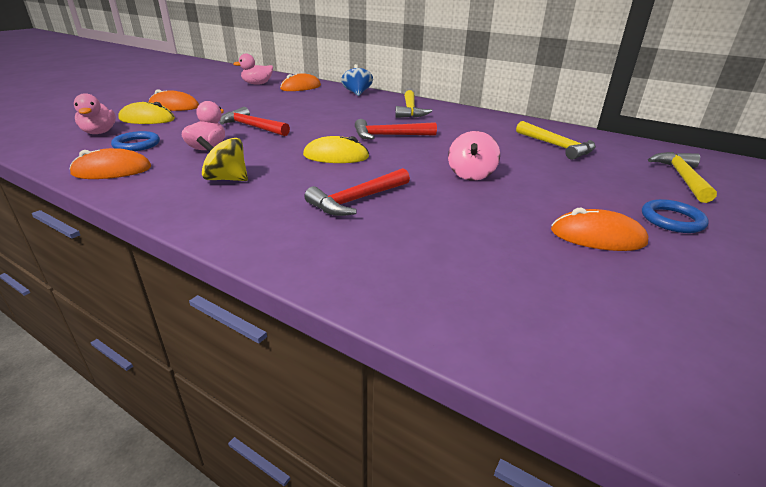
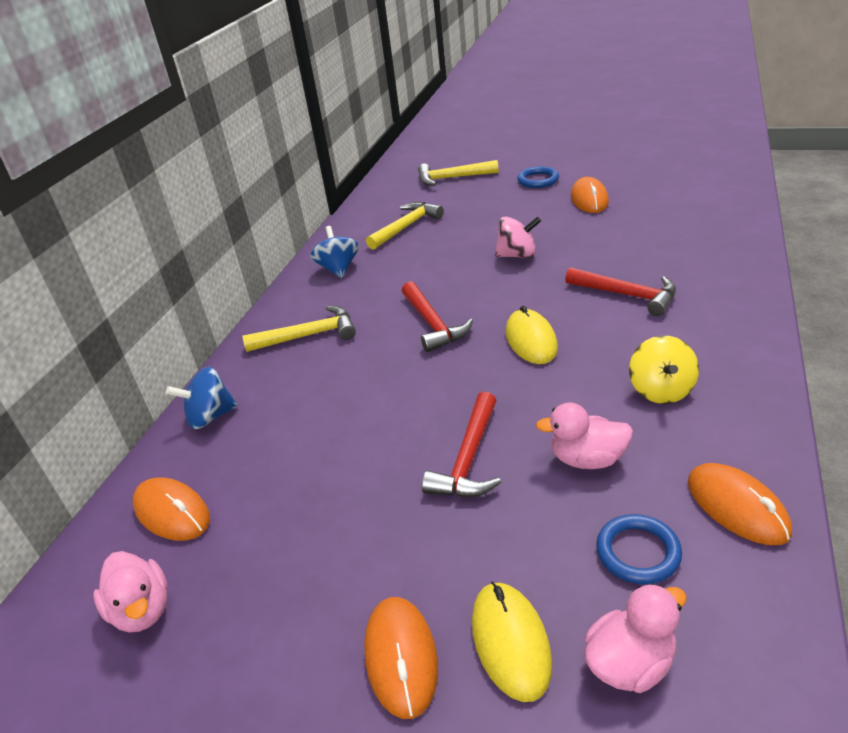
camera: 100 degrees left, 5 degrees up
none -> blue spinning top [310,226,359,278]

